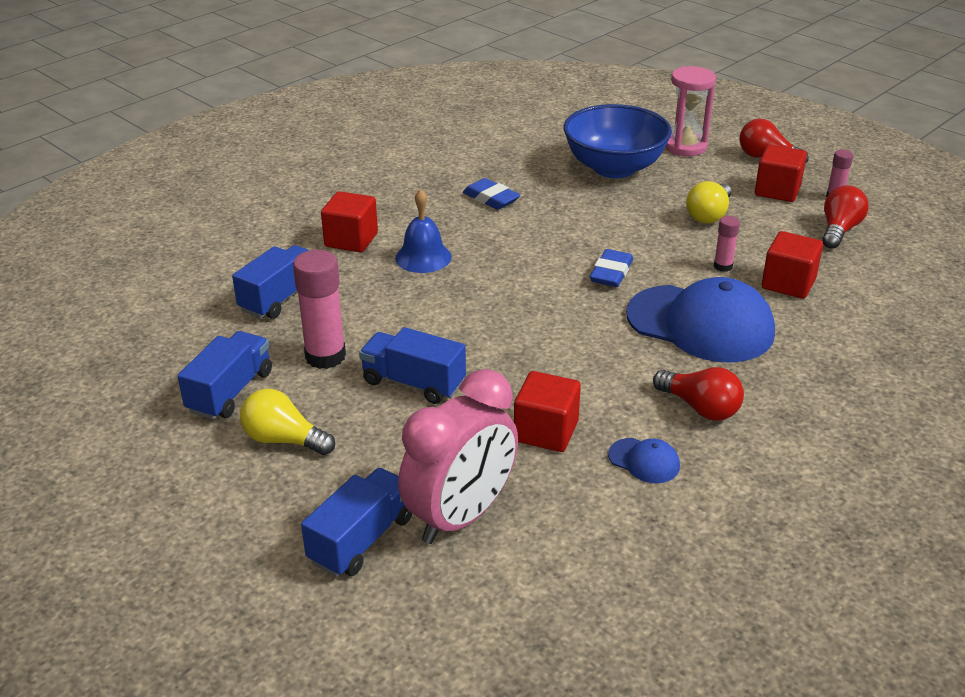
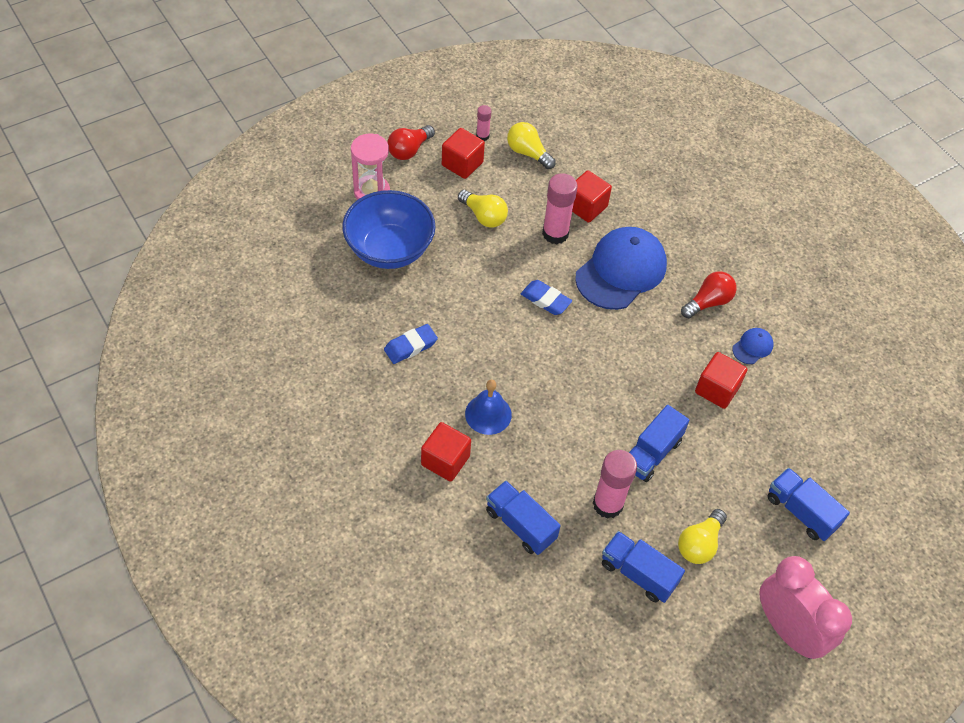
camera: 80 degrees left, 20 degrees up
pink clock [398,369,518,544] -> pink clock moved to [759,556,852,659]
pink glue stick [714,216,740,272] -> pink glue stick [542,173,577,244], size x1.92
red light bulb [822,185,869,249] -> yellow light bulb [507,122,556,169]

